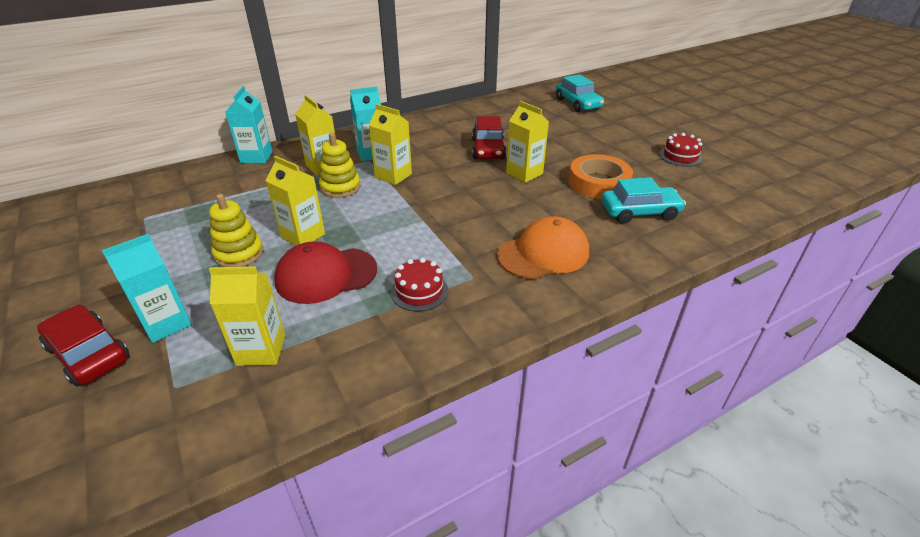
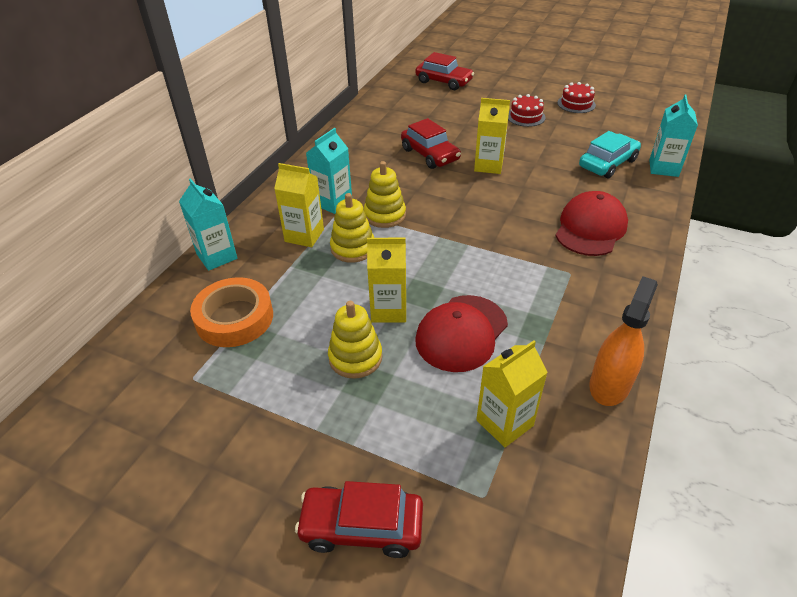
camera: 35 degrees left, 5 degrees up
turquoise carton [102,234,192,343] -> turquoise carton moved to [649,94,698,177]
yellow carton [369,104,412,185] -> yellow stacking toy [364,161,406,228]
red cake [391,258,448,311] -> red cake moved to [508,94,545,127]
orange cap [497,216,589,279] -> red cap [555,191,628,256]
turquoise car [556,74,604,112] -> red car [415,52,474,90]
orange tape [568,154,633,199] -> orange tape moved to [190,277,273,347]
none -> orange spray bottle [589,276,658,406]

